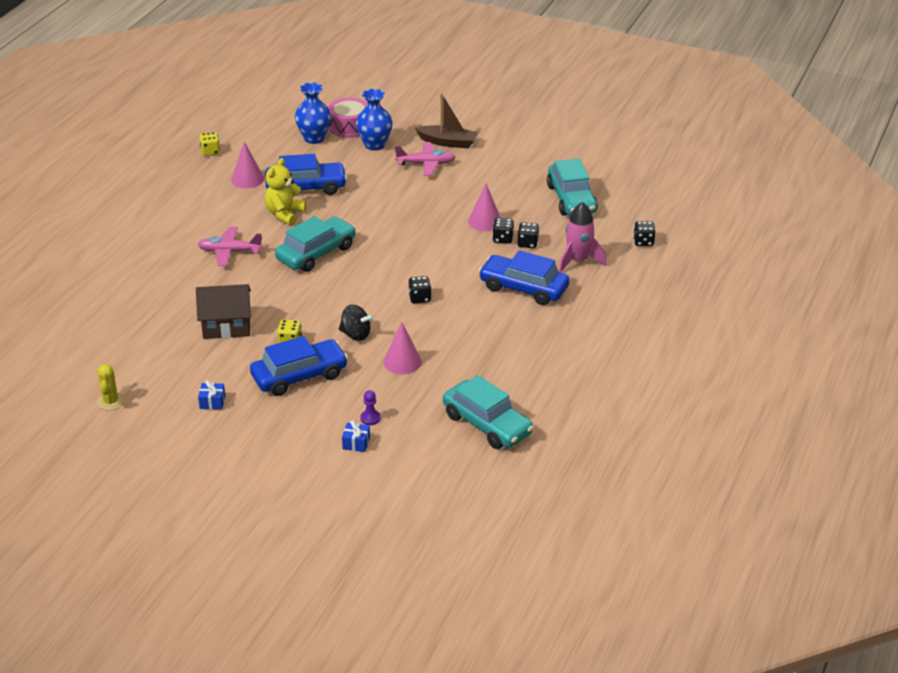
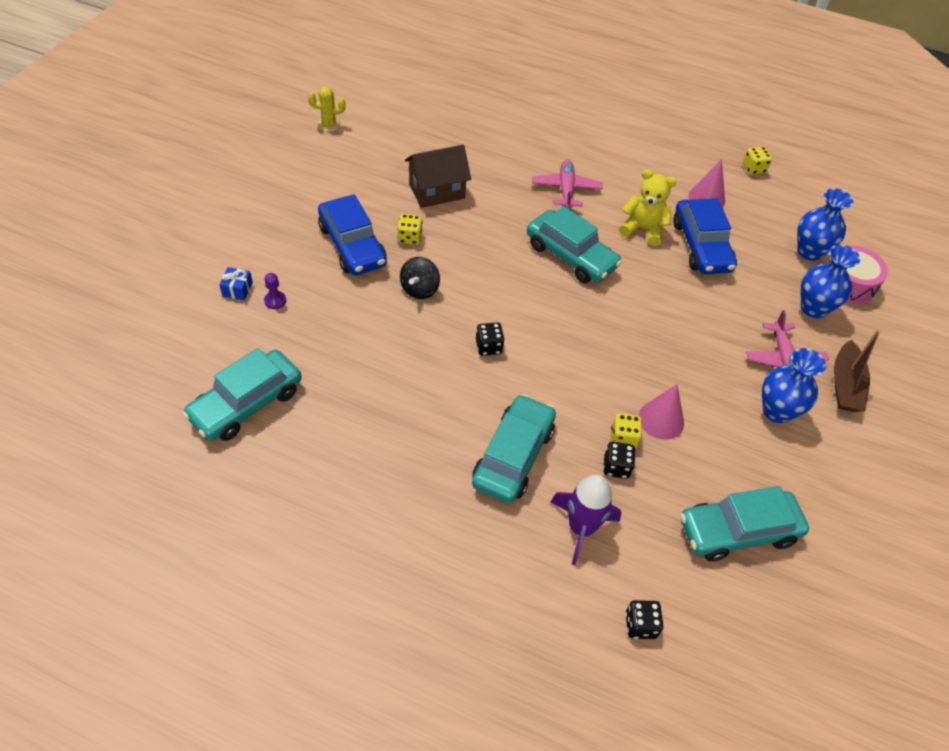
camera: 85 degrees right, 15 degrees up
brown house [196,284,251,339] -> brown house turned 75 degrees clockwise [405,145,471,208]
blue gift [198,380,225,410] -> none
pink cone [383,322,422,374] -> none
blue car [479,250,570,305] -> turquoise car [472,394,556,503]
black dice [493,218,514,244] -> yellow dice [611,413,642,449]
pink rocket [558,202,607,272] -> purple rocket [551,475,622,565]
none -> blue vase [762,348,826,423]

